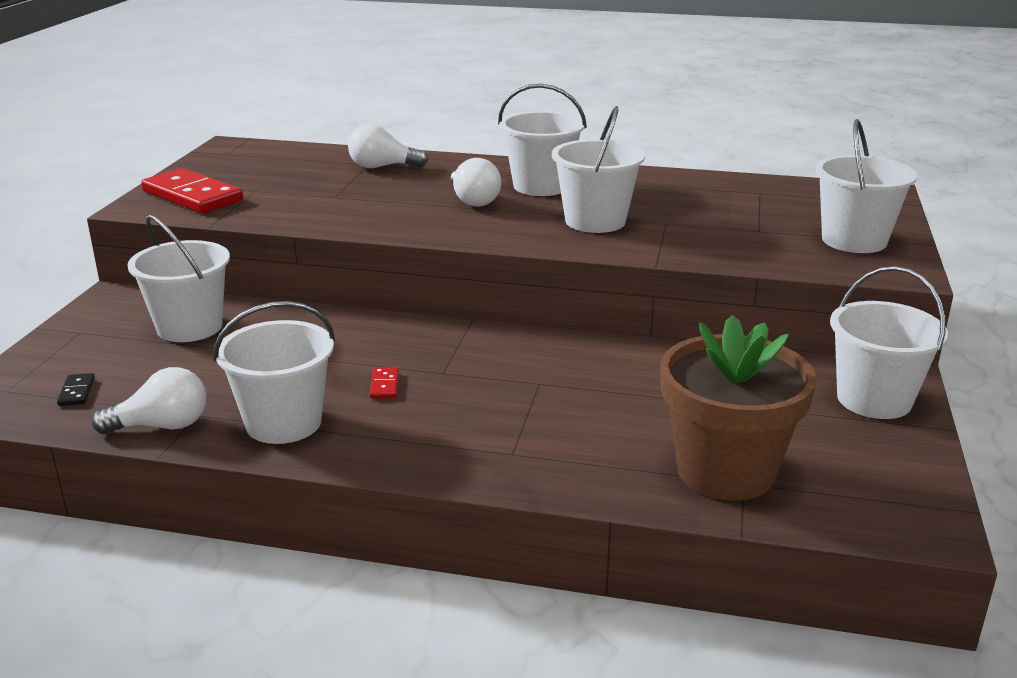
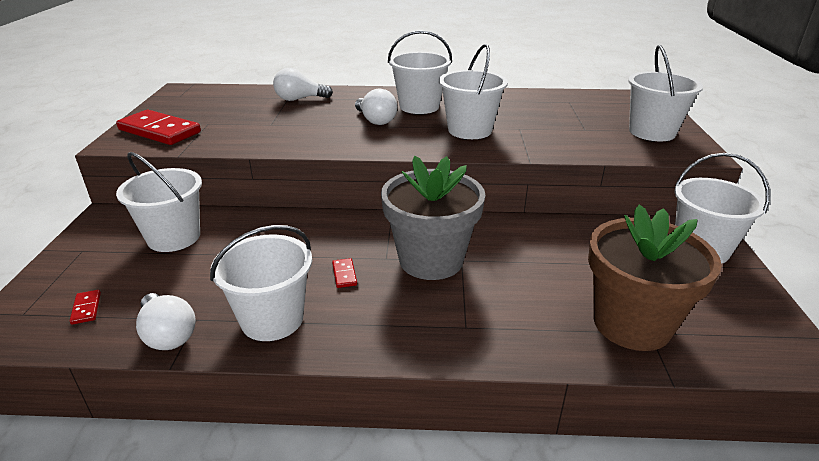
camera: 10 degrees left, 5 degrees up
black domino [57,373,95,406] -> red domino [69,290,101,325]
white light bulb [92,367,206,434] -> white light bulb turned 75 degrees clockwise [136,293,195,350]
none -> grey flower pot [381,156,485,280]

